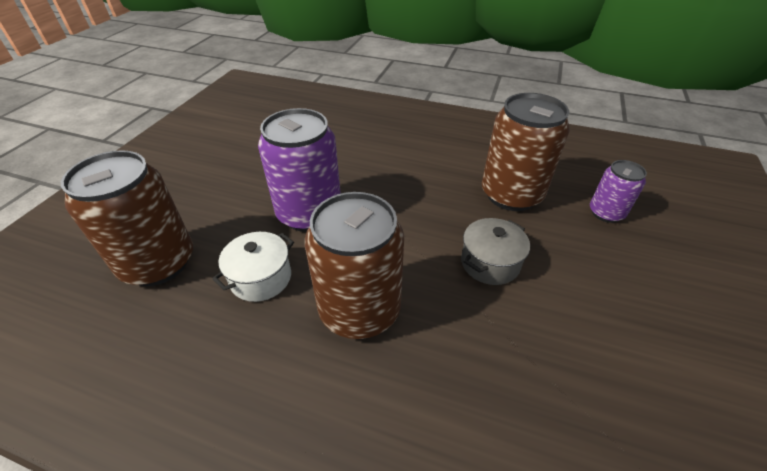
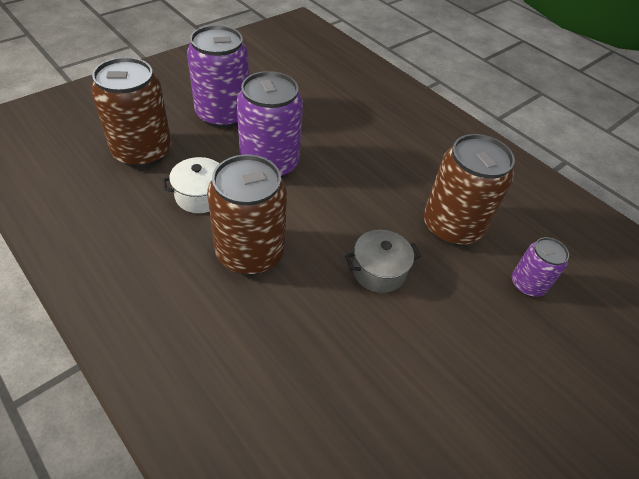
camera: 25 degrees right, 5 degrees up
none -> purple can [187,25,249,128]

